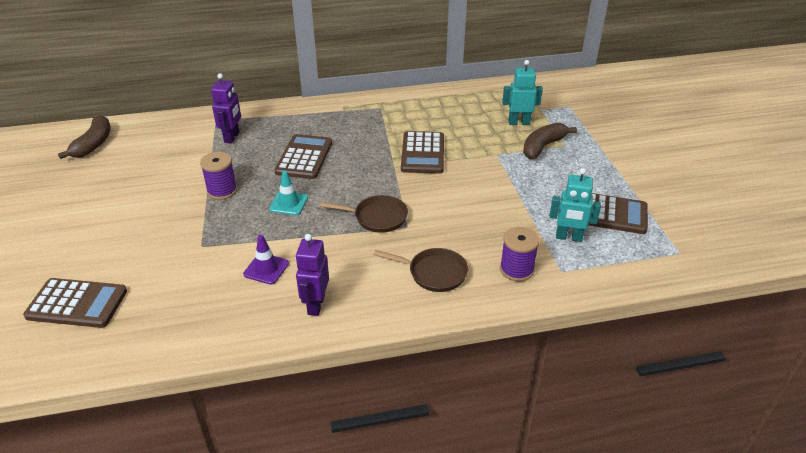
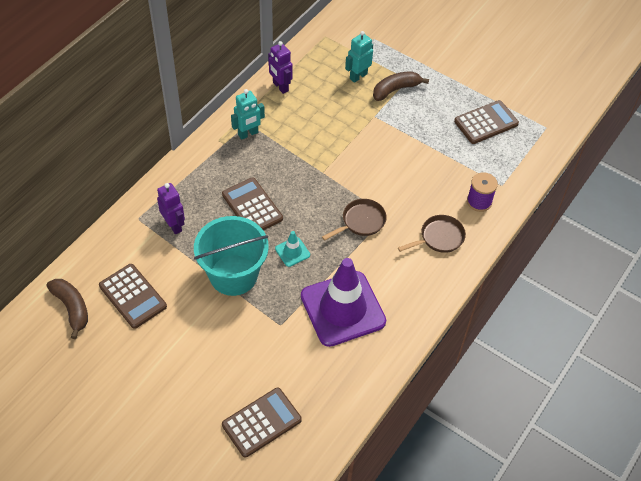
camera: 45 degrees left, 15 degrees up
purple spool [200,152,237,200] -> turquoise bucket [194,216,269,296]
purple traffic cone [243,235,289,285] -> purple traffic cone [301,258,386,347], size x2.42
purple robot [296,234,329,316] -> purple robot moved to [268,41,293,94]
brown calculator [401,131,444,174] -> brown calculator moved to [99,264,167,329]
brown banana [523,123,577,159] -> brown banana turned 60 degrees clockwise [373,71,429,101]
turquoise robot [549,168,601,242] -> turquoise robot moved to [231,89,265,140]

